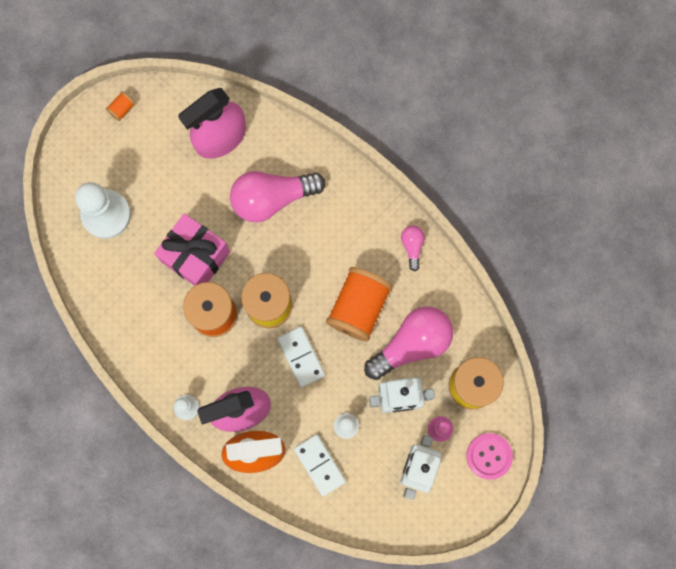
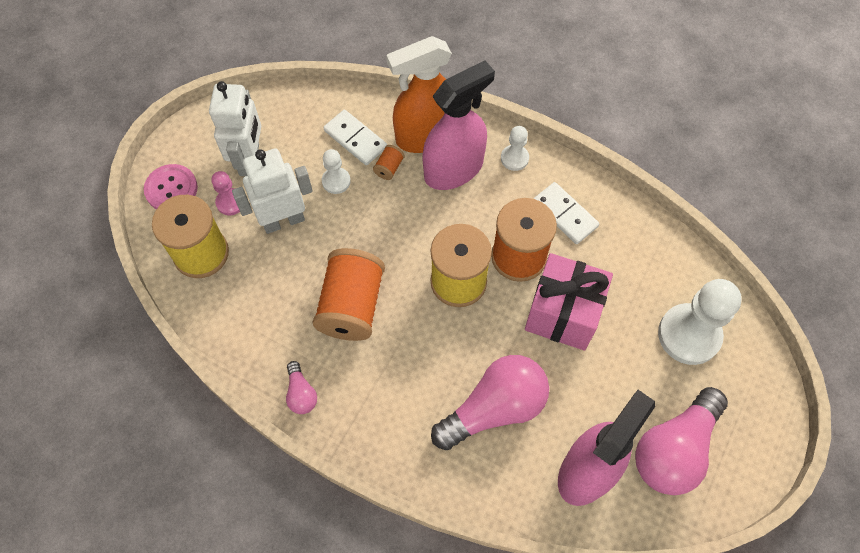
camera: 165 degrees right, 15 degrees down
orange spool [106,91,135,121] -> orange spool moved to [373,145,404,180]
white domino [277,327,325,387] -> white domino moved to [533,182,599,244]
pink light bulb [364,307,453,380] -> pink light bulb moved to [635,387,728,495]

